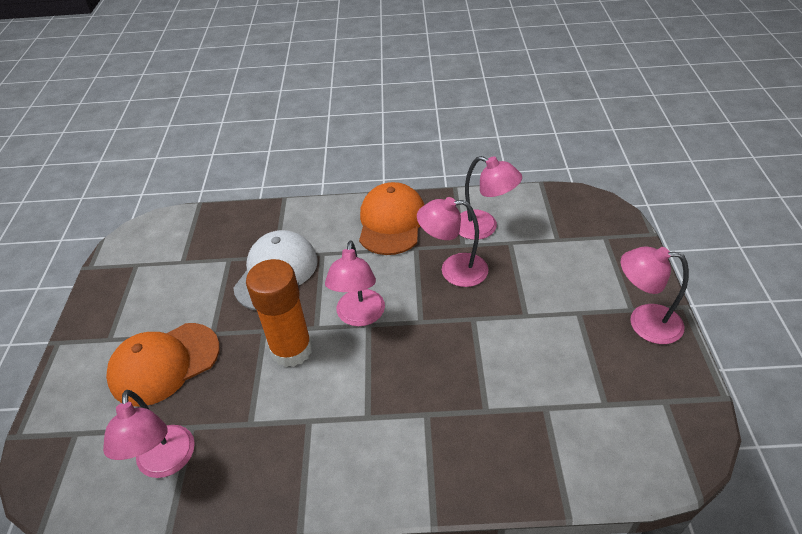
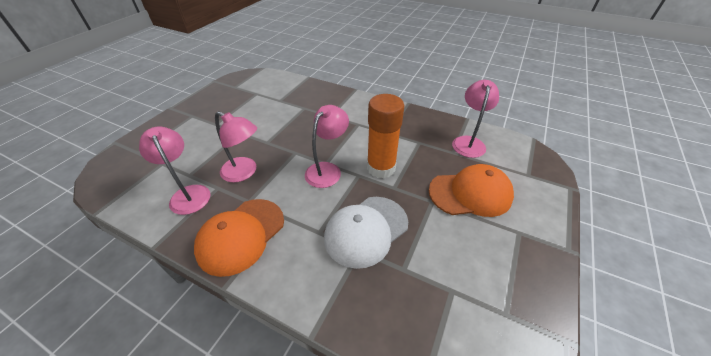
camera: 155 degrees left, 0 degrees up
pink lamp [621,246,689,344] -> none

